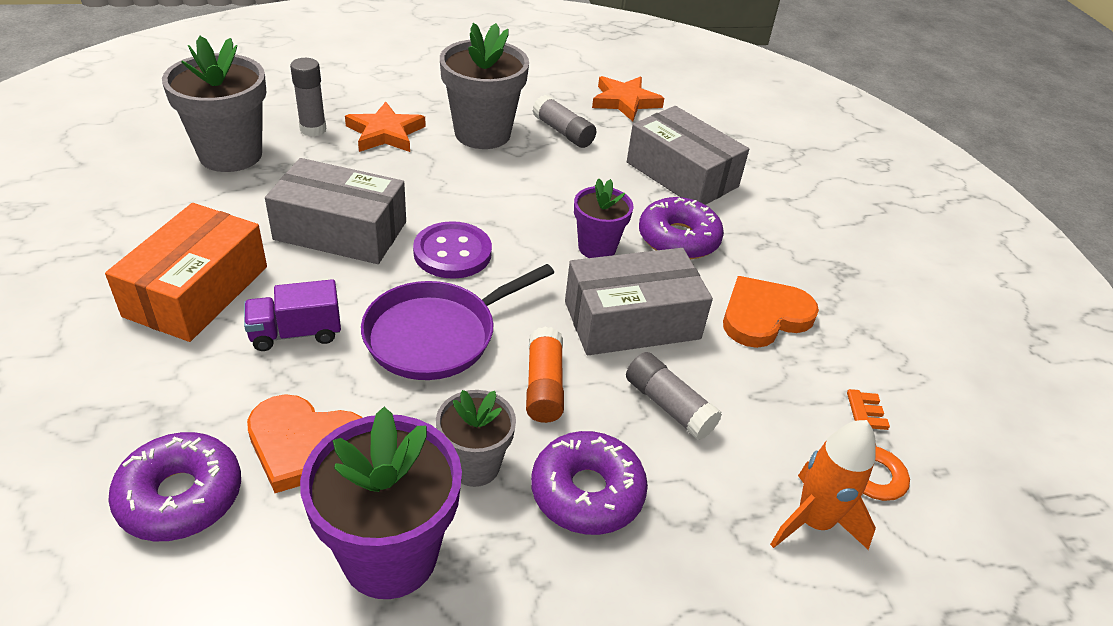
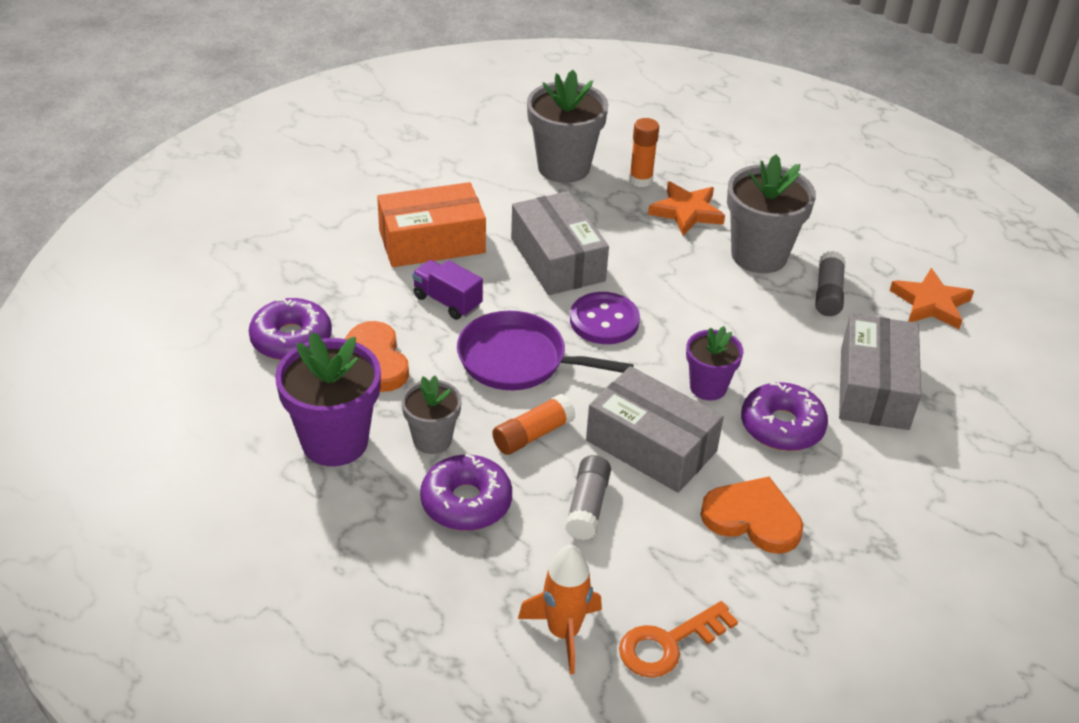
camera: 55 degrees right, 0 degrees up
grey glue stick [290,58,327,137] -> orange glue stick [629,118,659,187]

